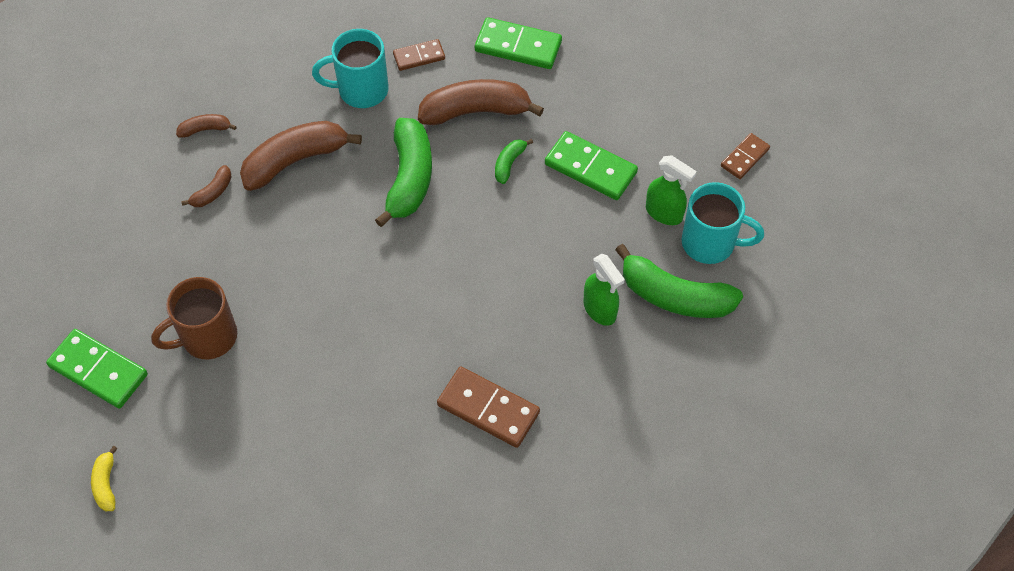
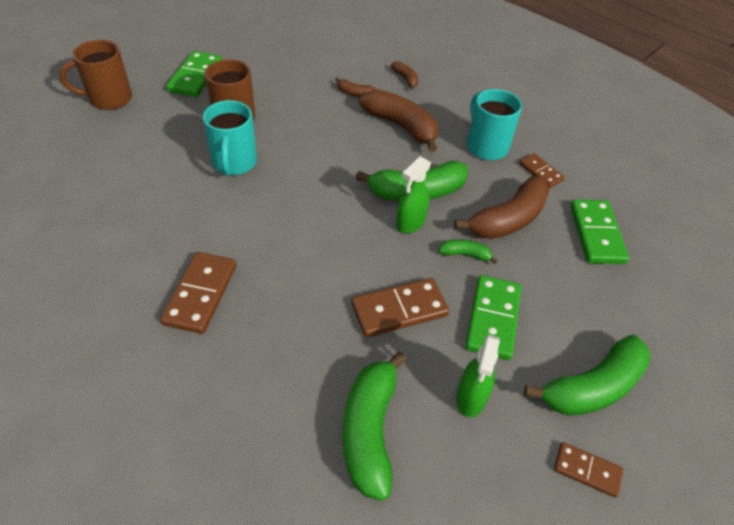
camera: 70 degrees right, 10 degrees down
yellow banana [91,446,118,511] -> brown mug [59,40,132,110]
brown banana [418,79,544,125] -> brown banana turned 75 degrees clockwise [454,176,550,239]
green spray bottle [584,254,625,326] -> green spray bottle moved to [396,156,431,233]
turquoise mug [682,182,764,264] -> turquoise mug moved to [203,100,257,176]
none -> brown domino [352,278,449,337]
none -> green banana [524,335,651,416]

